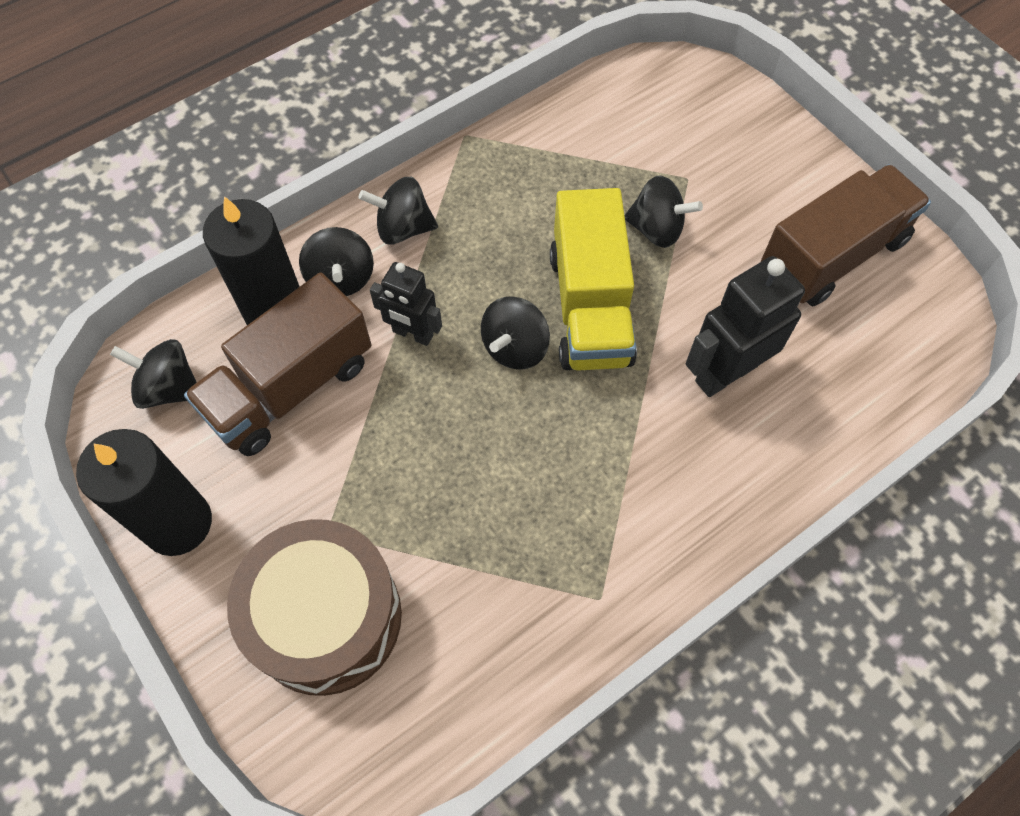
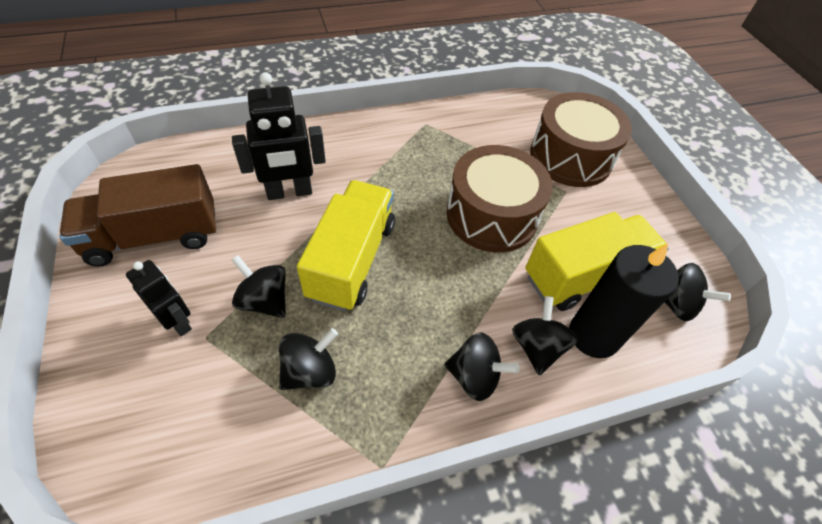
camera: 165 degrees left, 10 degrees down
black candle [76,429,212,556] -> none
brown truck [184,273,371,456] -> yellow truck [525,212,669,311]
black robot [370,262,442,346] -> black robot moved to [126,260,192,336]
black spinning top [481,296,550,370] -> black spinning top moved to [279,328,338,390]
none -> brown drum [447,145,553,252]

